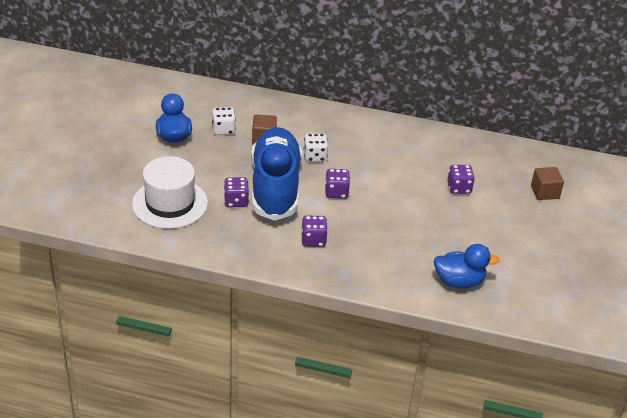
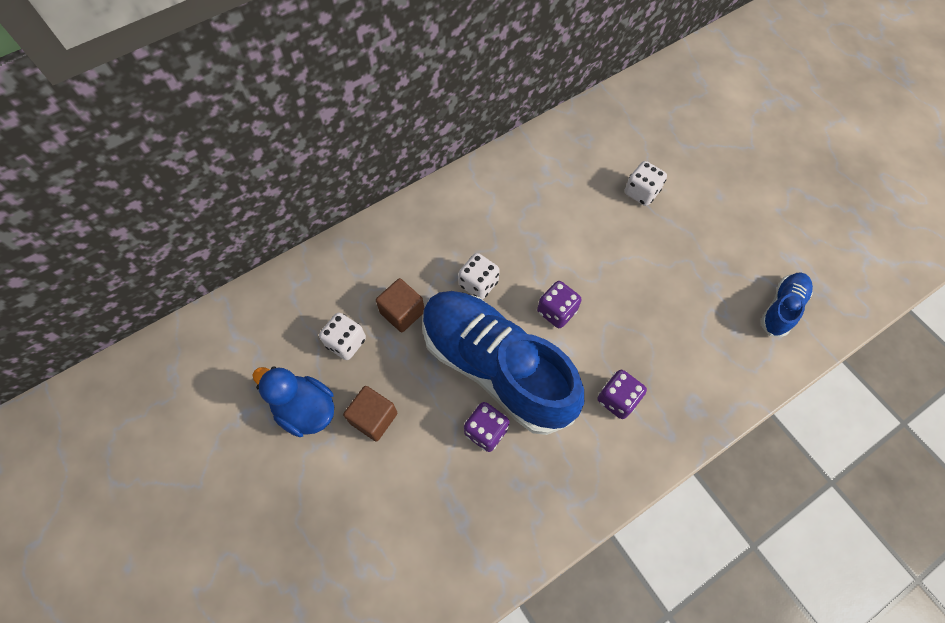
camera: 45 degrees left, 25 degrees up
white hat [132,156,208,229] -> none
blue duck [434,244,500,288] -> blue shoe [761,272,813,337]
purple dice [447,165,475,194] -> white dice [624,161,667,206]
brown cube [531,167,564,200] -> brown cube moved to [343,386,397,441]

